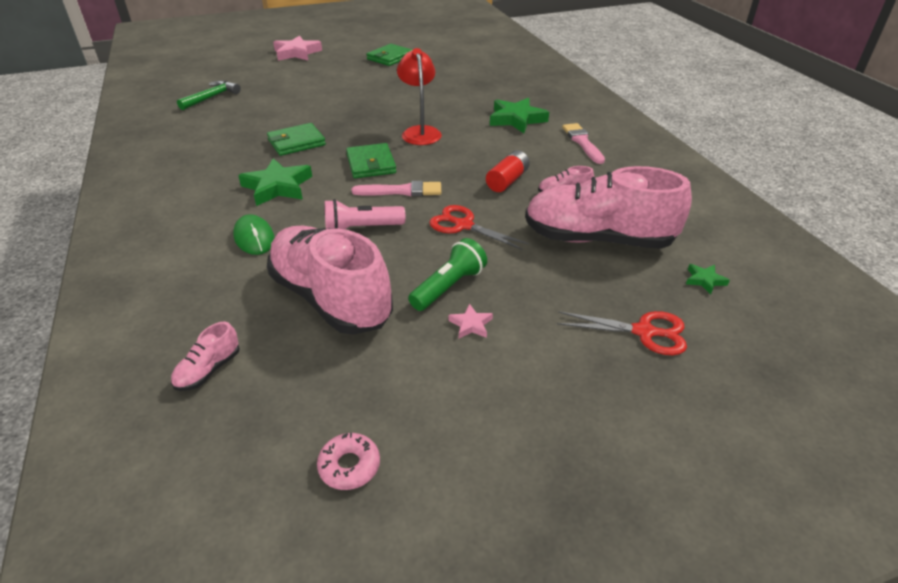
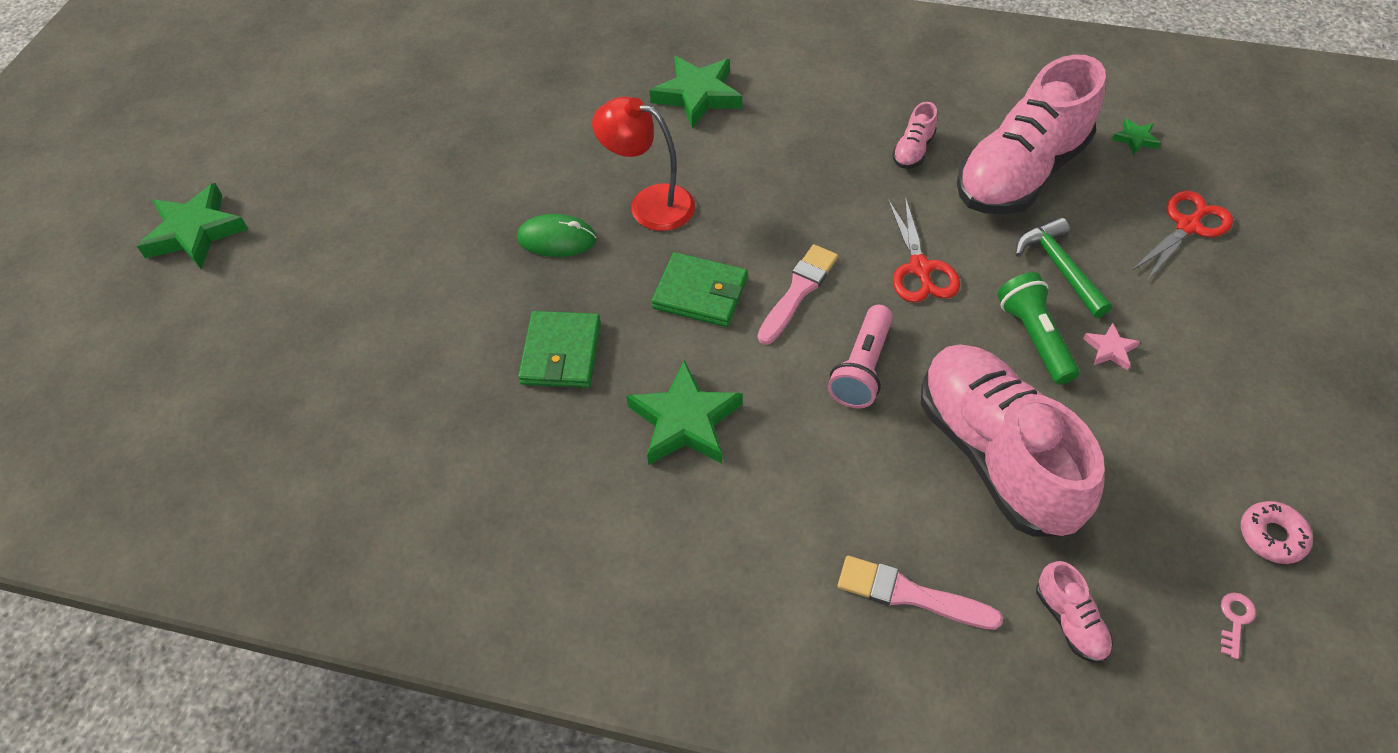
camera: 55 degrees left, 15 degrees up
green hammer [177,80,241,110] -> green hammer moved to [1015,217,1112,318]
green mouse [233,214,275,255] -> green mouse moved to [517,214,596,257]
pink shoe [267,226,393,335] -> pink shoe turned 75 degrees clockwise [921,344,1105,536]
pink star [273,35,322,61] -> green star [137,183,248,269]
green wallet [366,44,413,66] -> none
red scissors [429,205,529,250] -> red scissors turned 75 degrees counterclockwise [888,197,960,303]
red battery [486,150,530,192] -> none
pink brush [562,123,605,164] -> pink brush moved to [838,556,1003,630]
none -> pink key [1221,593,1256,659]

